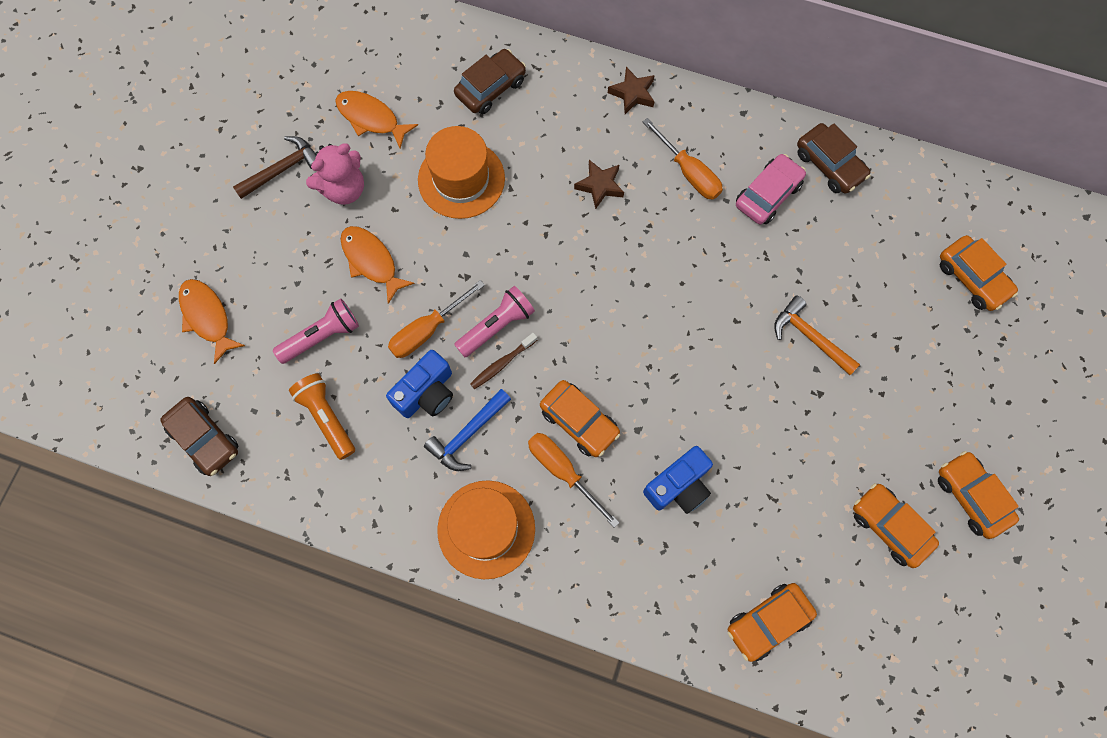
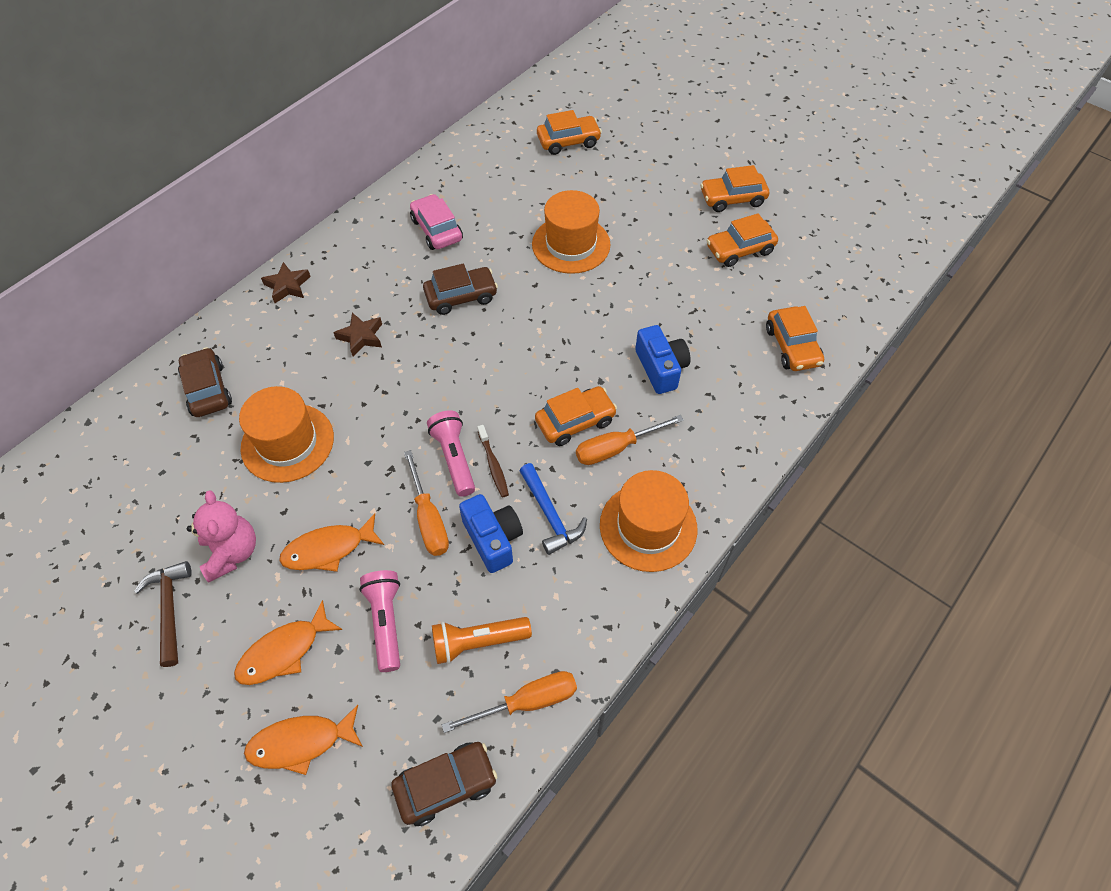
camera: 70 degrees left, 15 degrees down
orange fish [335,91,418,149] -> orange fish moved to [234,600,343,685]
orange screwdriver [643,118,723,200] -> orange screwdriver moved to [442,671,577,733]
orange hammer [774,296,860,375] -> orange hat [532,190,611,274]
brown car [797,123,871,194] -> brown car moved to [423,264,498,315]

